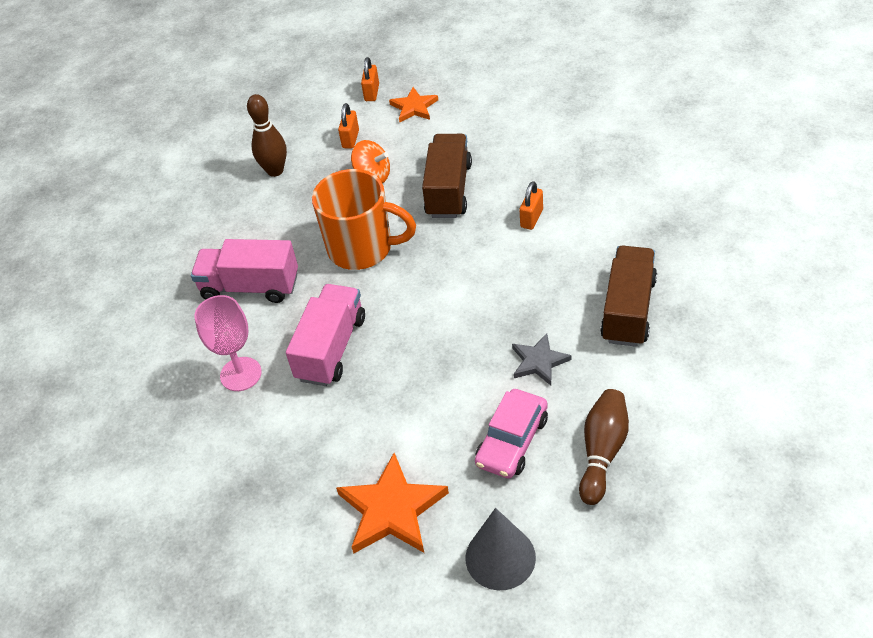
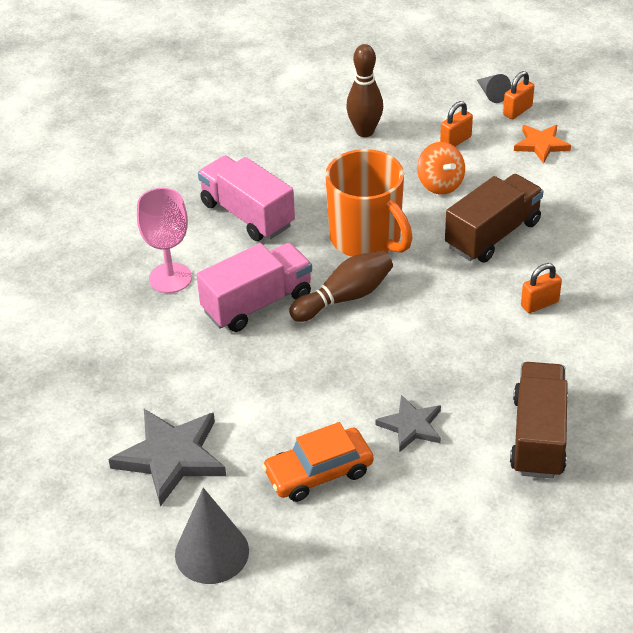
camera: 35 degrees right, 5 degrees down
orange star [336,453,449,554] -> grey star [108,409,226,507]
pink car [475,389,548,479] -> orange car [262,422,373,502]
brown bowling pin [579,389,629,505] -> brown bowling pin moved to [289,251,393,322]
brown truck [600,245,657,347] -> brown truck turned 45 degrees counterclockwise [510,362,568,479]
none -> grey cone [477,74,511,103]

